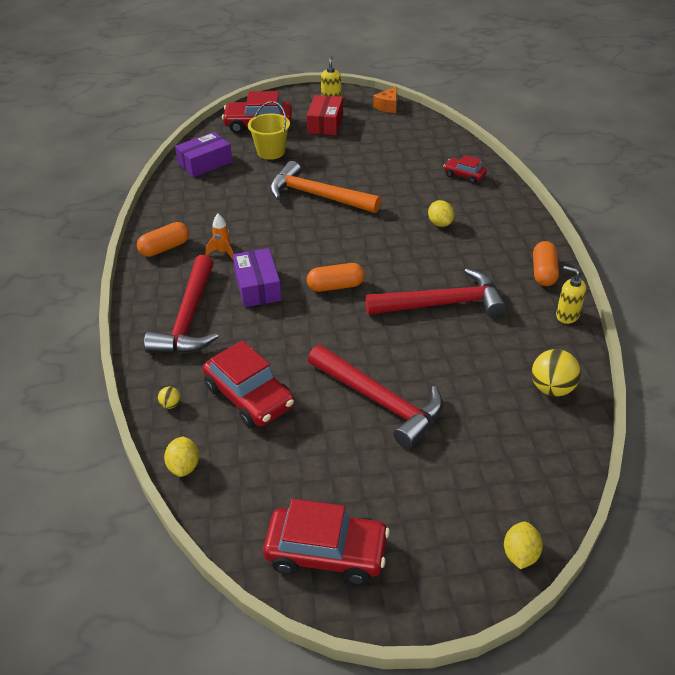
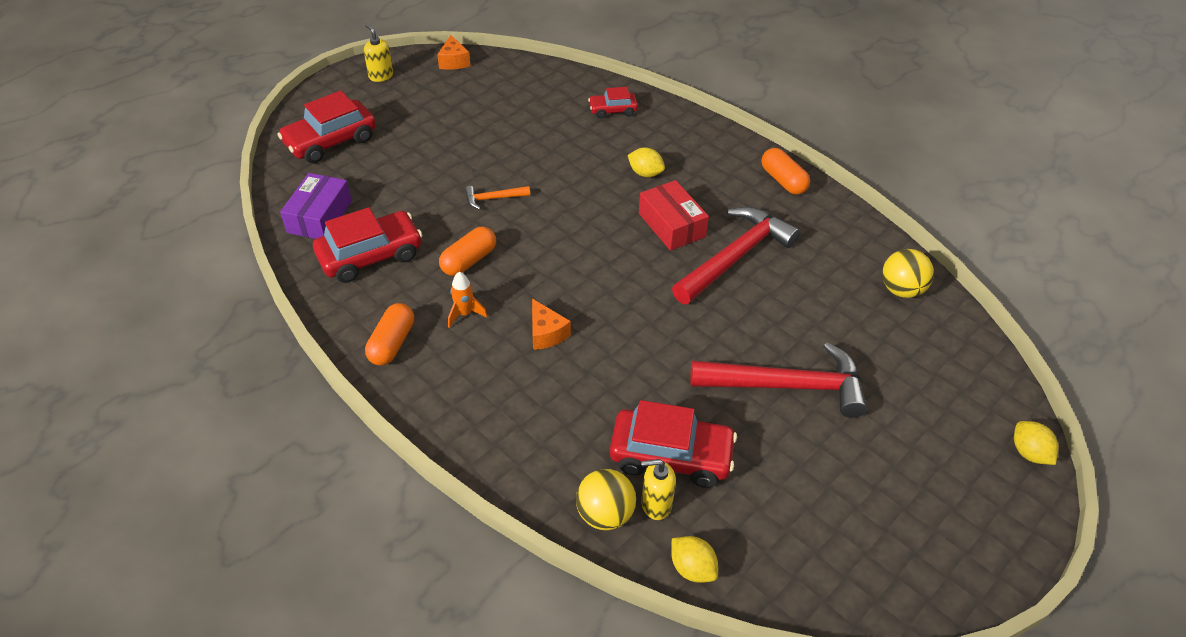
camera: 40 degrees left, 5 degrees up
red hammer [144,255,219,353] -> none
yellow ball [158,387,180,409] -> yellow ball [576,469,636,530], size x2.15
purple box [233,248,282,307] -> orange cheese [532,299,571,350]
yellow bucket [248,101,290,160] -> none
red car [263,499,390,585] -> red car moved to [313,207,423,283]
orange hammer [270,161,381,213] -> orange hammer [465,186,530,210], size x0.45
red box [307,95,343,135] -> red box moved to [639,180,709,251]
orange capsule [307,263,365,292] -> orange capsule moved to [439,227,496,276]
yellow soap dispenser [556,266,586,324] -> yellow soap dispenser moved to [641,459,676,520]

